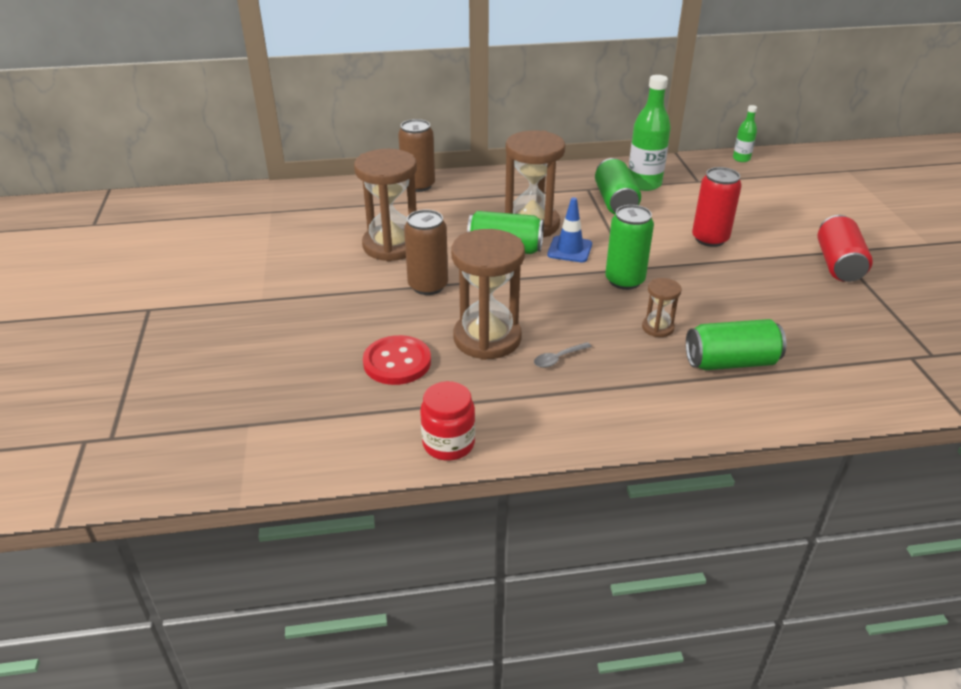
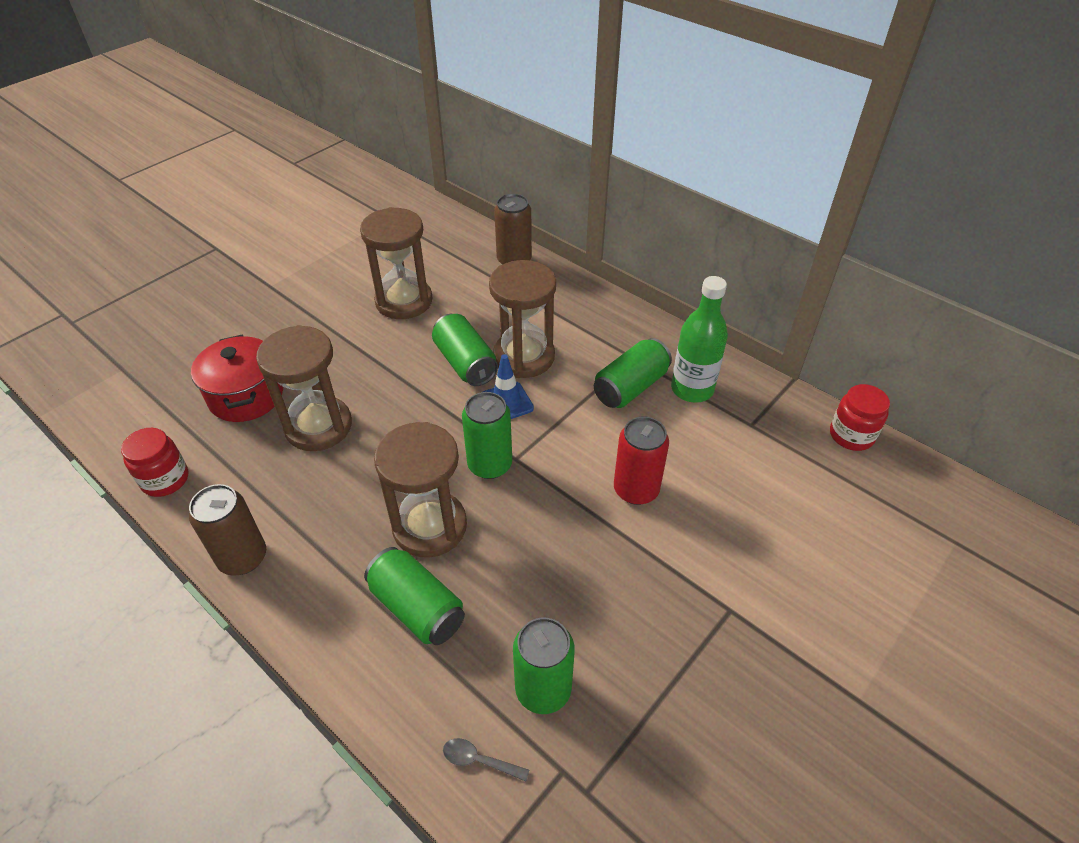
camera: 50 degrees right, 10 degrees up
red button [363,335,431,385] -> red pot [191,335,283,422]
brown can [404,210,448,295] -> brown can moved to [189,484,266,576]
grey spoon [534,342,592,368] -> grey spoon moved to [443,738,529,782]
brown hourglass [642,278,682,337] -> brown hourglass [374,422,467,558], size x2.11
green bottle [733,105,757,162] -> red jar [830,384,890,451]
red can [818,215,873,282] -> none
none -> green can [513,618,575,714]

